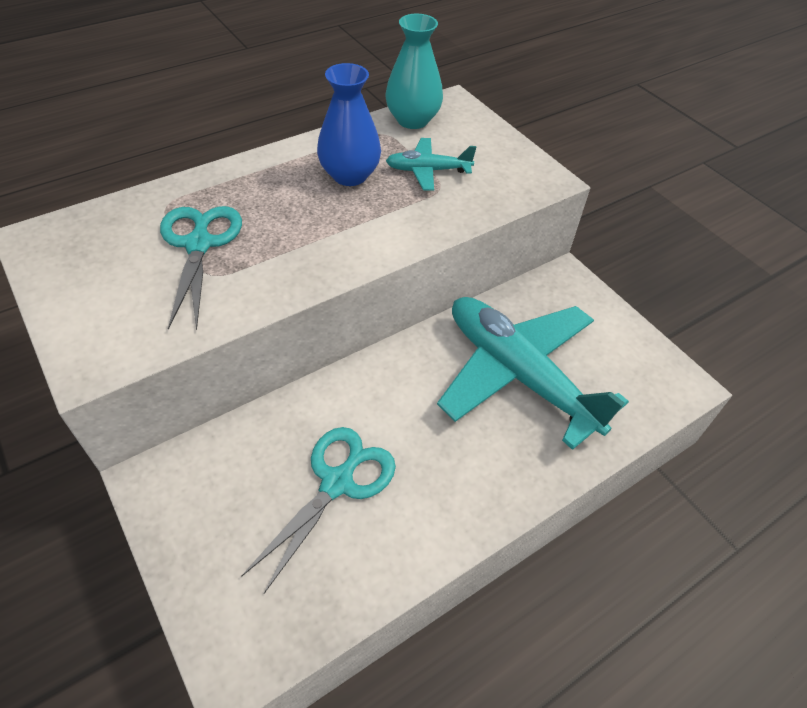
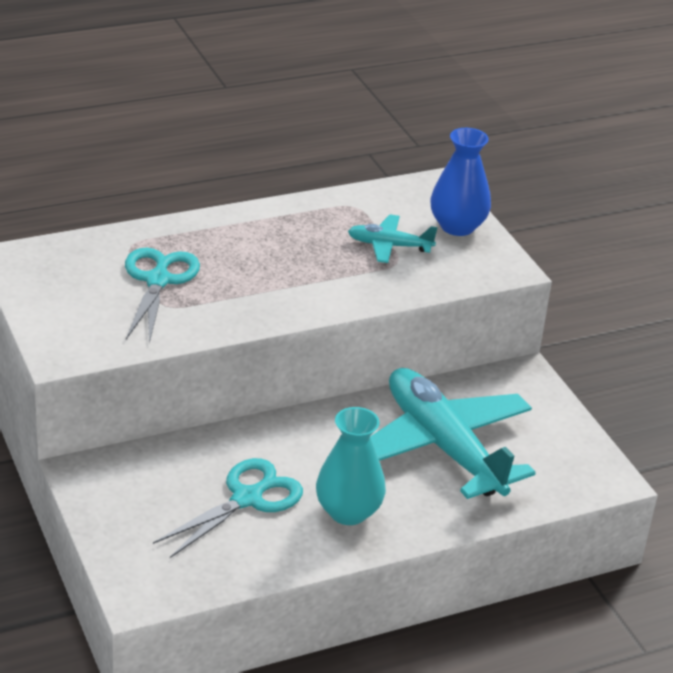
camera: 10 degrees right, 15 degrees down
blue vase [317,63,381,186] -> blue vase moved to [431,128,491,236]
turquoise vase [385,14,443,129] -> turquoise vase moved to [316,407,386,525]

